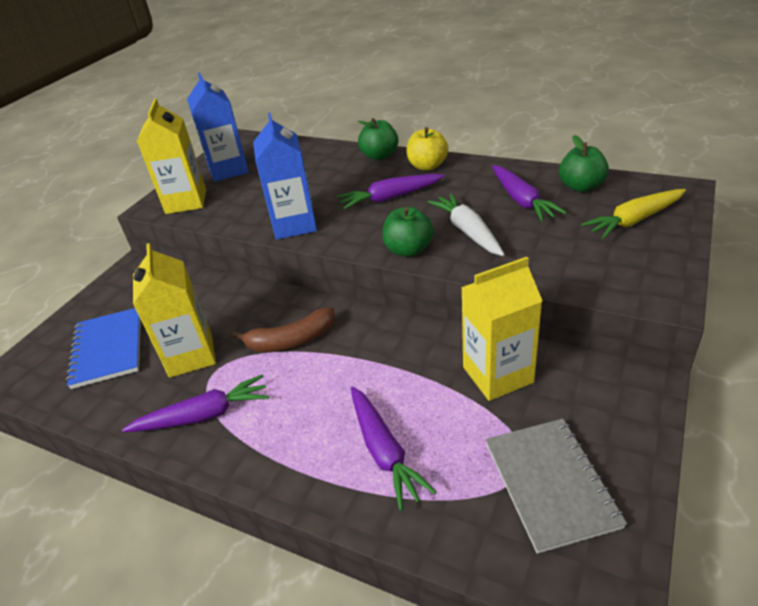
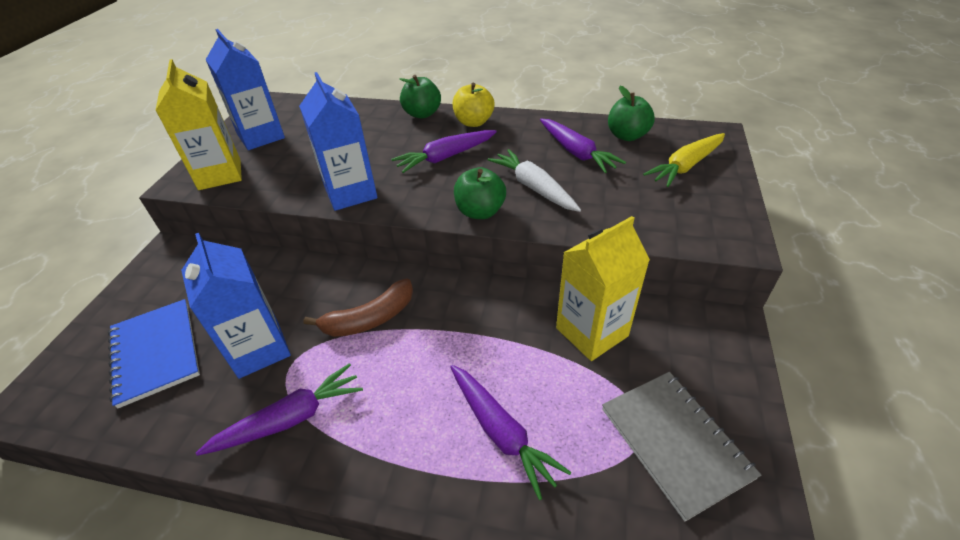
camera: 15 degrees left, 5 degrees up
yellow carton [133,243,216,378] -> blue carton [181,233,291,379]

